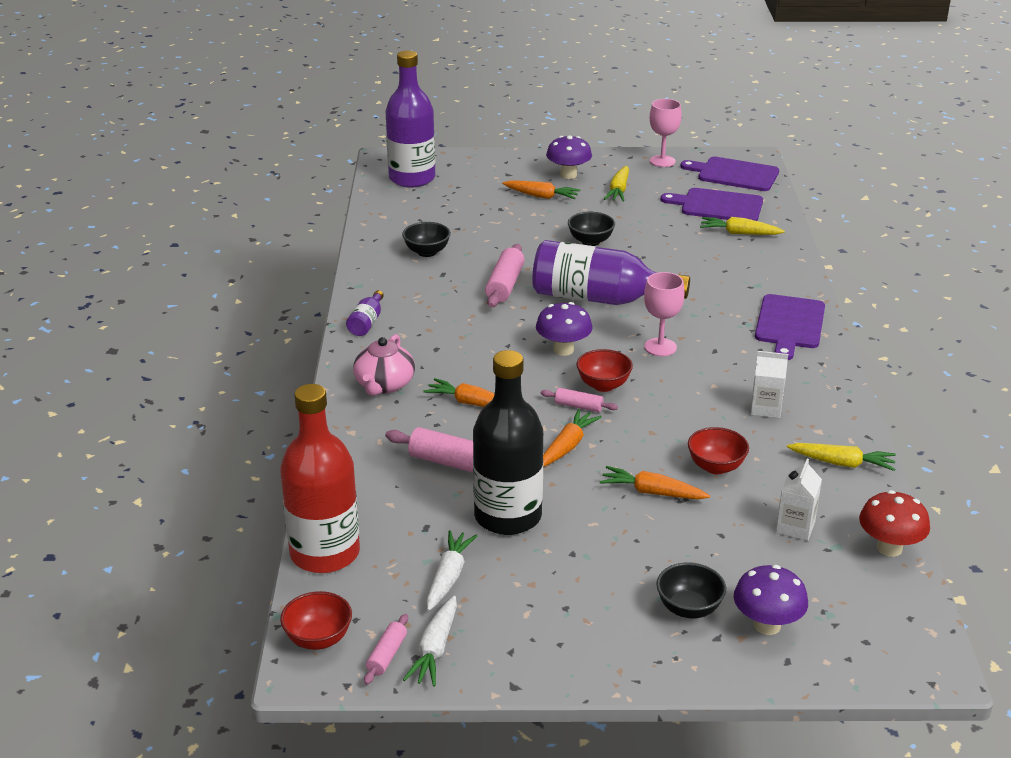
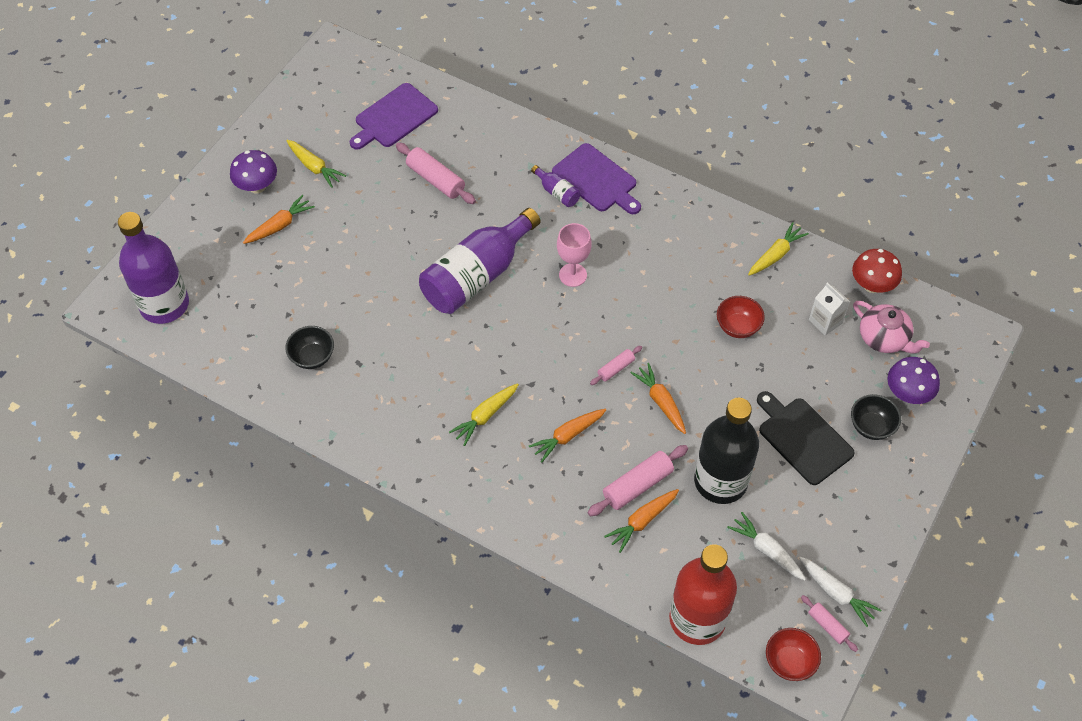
camera: 60 degrees left, 25 degrees up
purple bottle [346,290,384,336] -> purple bottle moved to [531,165,580,207]
pink teapot [353,334,415,396] -> pink teapot moved to [853,301,930,354]
pink rolling pin [485,244,525,308] -> pink rolling pin moved to [396,142,476,204]
purple mushroom [536,302,593,356] -> none
black bowl [568,212,615,246] -> none
red bowl [576,349,633,392] -> none
orange carrot [600,466,710,499] -> orange carrot moved to [604,489,679,553]
pink goblet [650,99,682,167] -> none
purple cutting board [680,157,779,191] -> none
yellow carrot [700,217,785,235] -> yellow carrot moved to [449,383,519,446]
white carton [751,351,788,418] -> none
none -> black cutting board [757,391,855,485]

